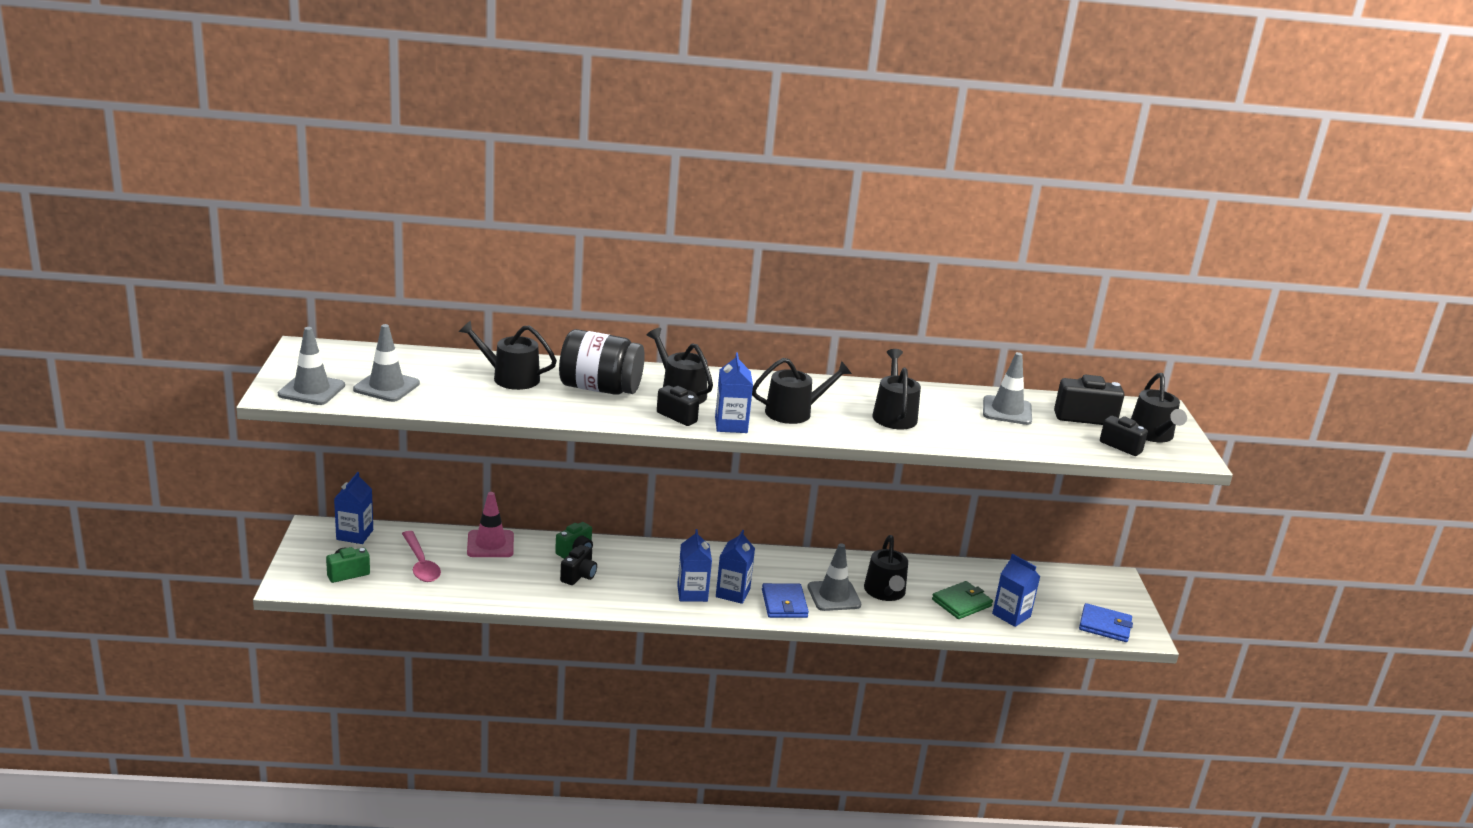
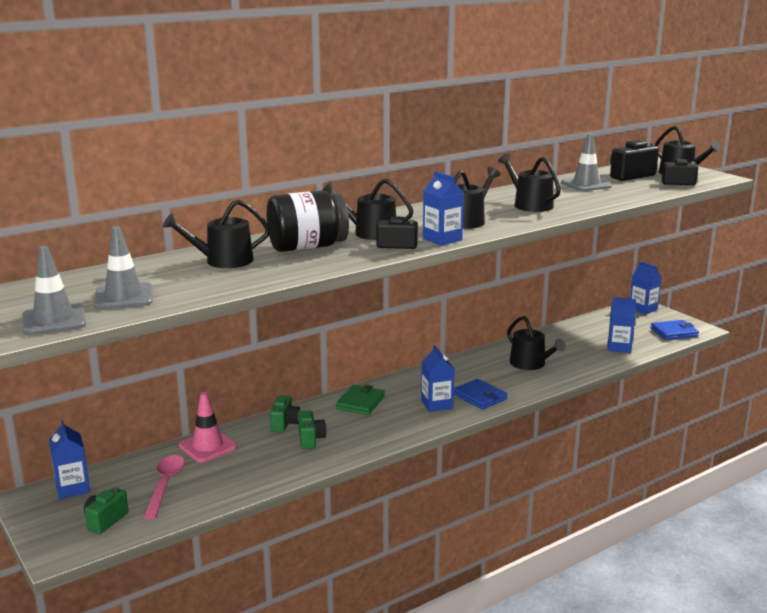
camera: 30 degrees left, 5 degrees down
pink spoon [402,531,441,582] -> pink spoon turned 120 degrees counterclockwise [143,455,185,520]
black camera [560,545,597,585] -> green camera [298,411,327,449]
blue carton [677,529,712,602] -> blue carton moved to [630,261,662,315]
grey traffic cone [807,543,861,611] -> none
green wallet [932,581,993,619] -> green wallet moved to [336,385,385,415]

